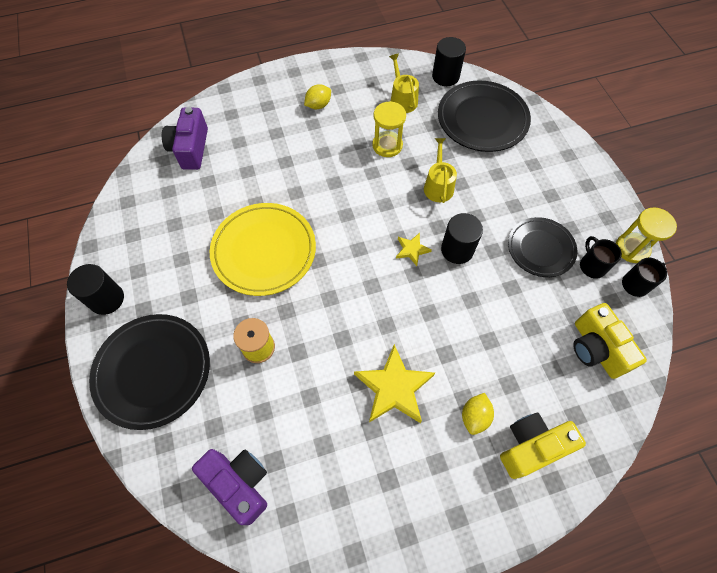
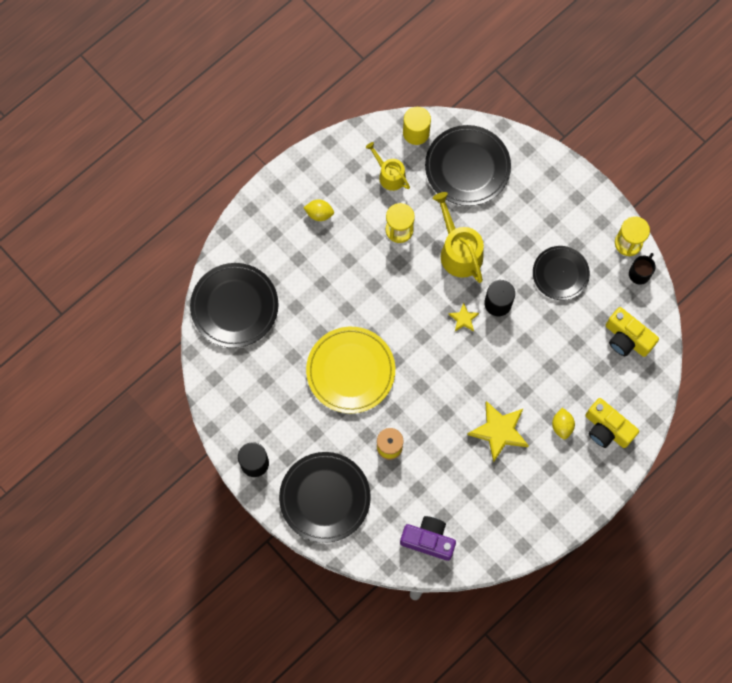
camera: 25 degrees left, 10 degrees up
purple camera [162,107,208,170] -> black plate [190,263,278,348]
yellow lemon [304,84,331,109] -> yellow lemon turned 75 degrees clockwise [303,200,334,221]
yellow watering can [424,138,457,203] -> yellow watering can [433,192,484,283], size x1.59
black cylinder [432,37,466,86] -> yellow cylinder [403,107,431,145]
yellow camera [500,413,586,479] -> yellow camera turned 90 degrees counterclockwise [585,398,639,448]
black mug [580,236,622,279] -> none

